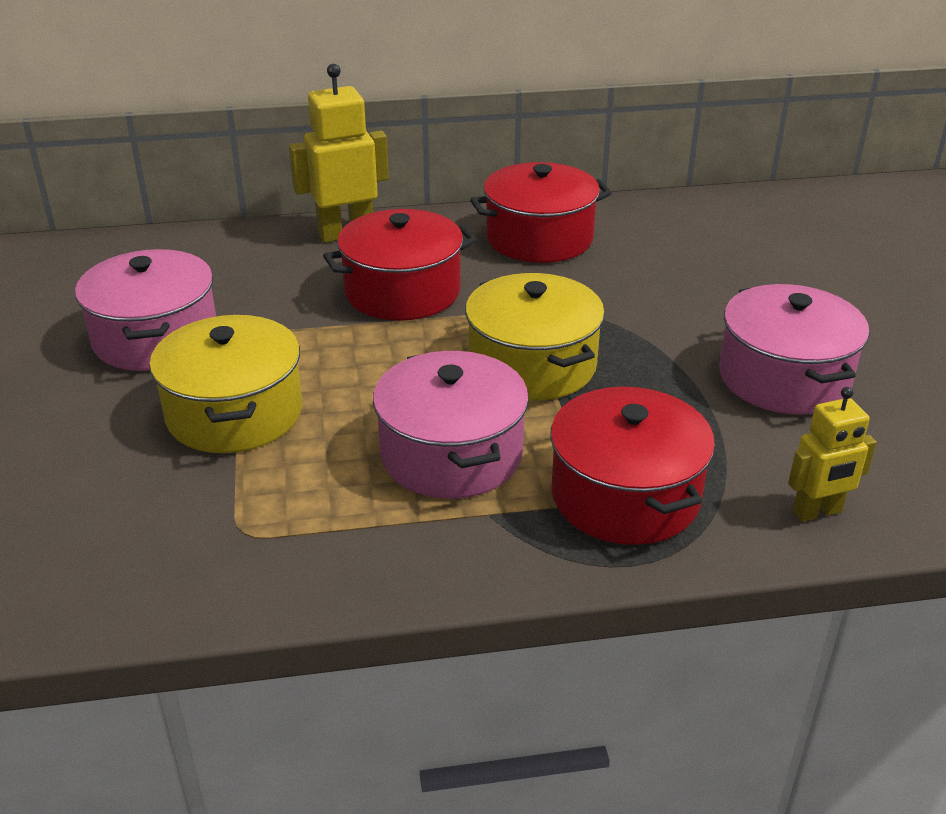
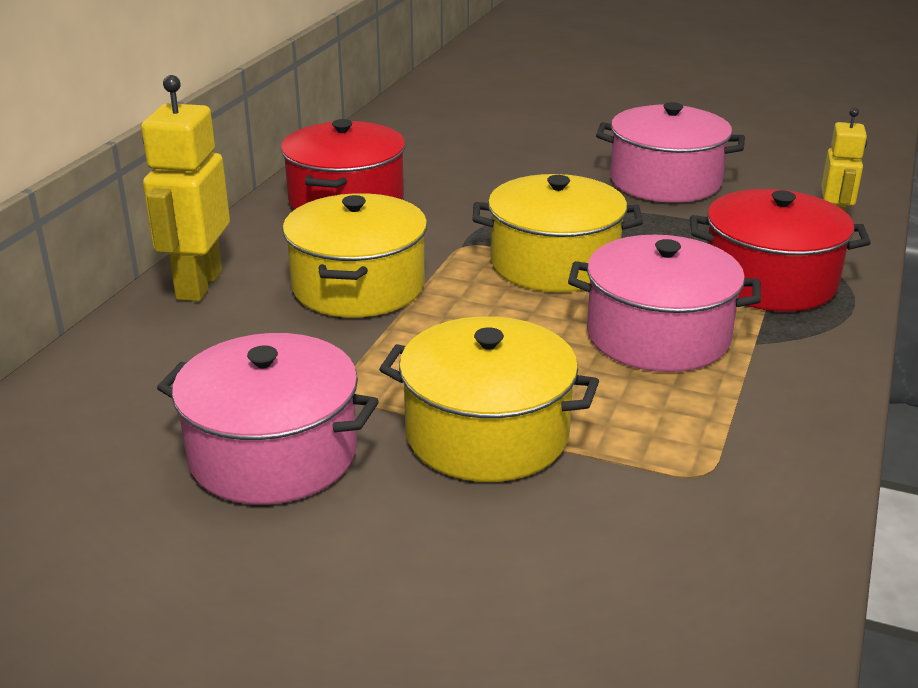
camera: 60 degrees left, 5 degrees down
red pot [323,209,477,321] -> yellow pot [283,193,427,317]

